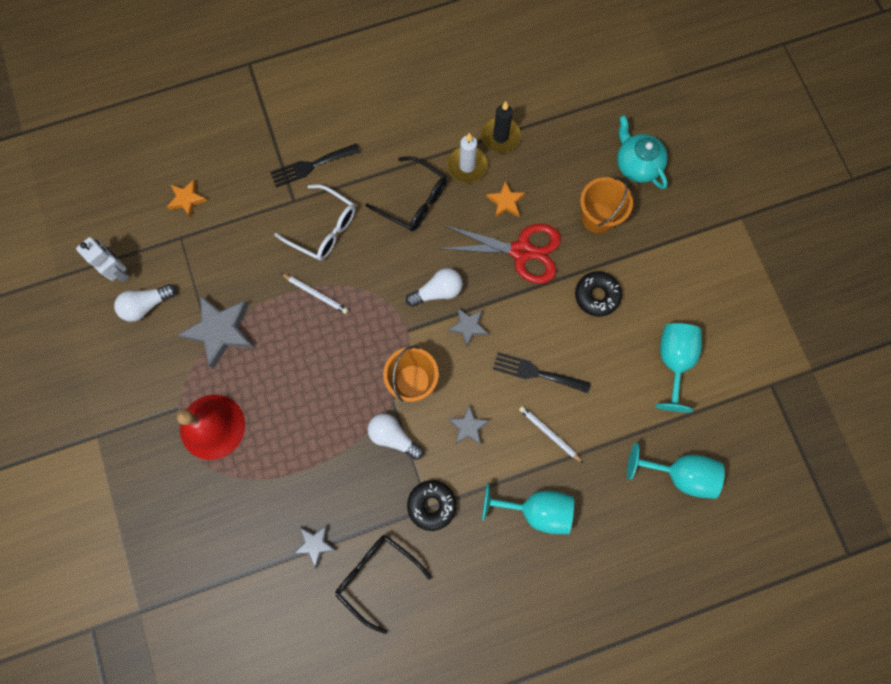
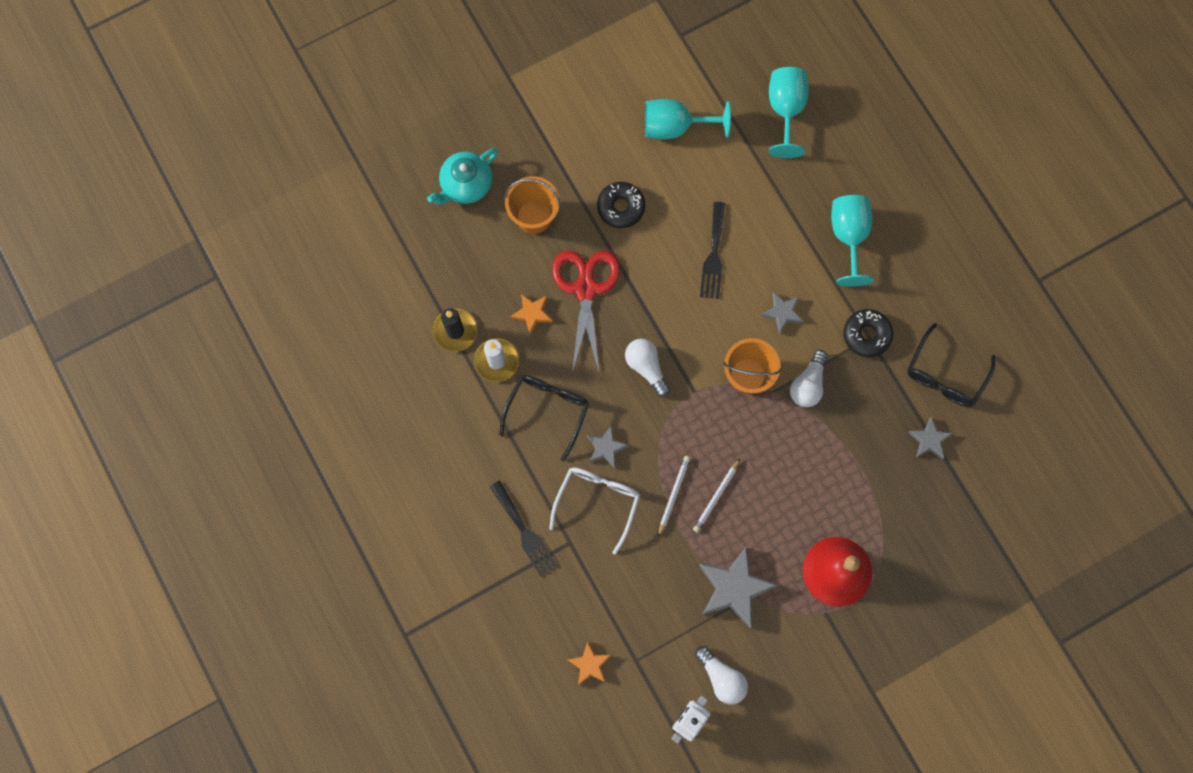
camera: 100 degrees left, 0 degrees up
grey star [448,308,488,347] -> grey star moved to [587,426,629,469]
white pencil [519,406,584,464] -> white pencil moved to [693,459,740,532]

